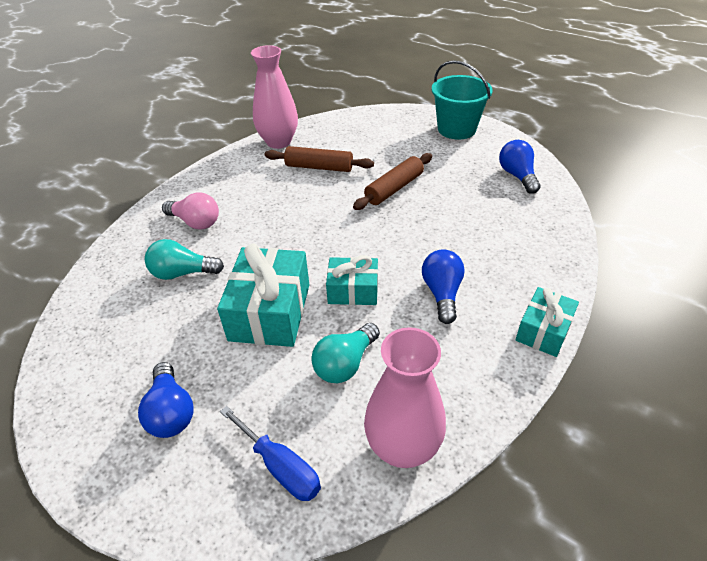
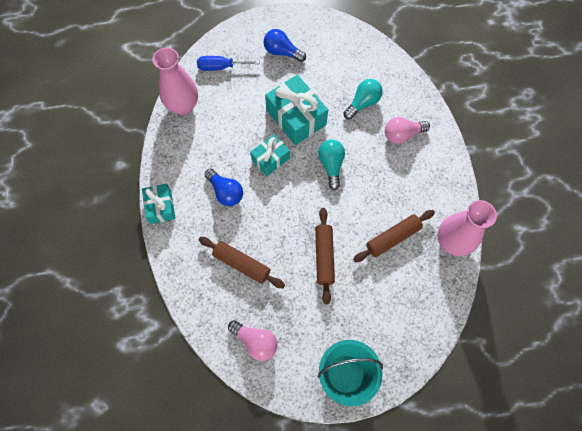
camera: 135 degrees right, 25 degrees up
turquoise light bulb [311,323,380,383] -> turquoise light bulb moved to [318,140,345,190]
blue light bulb [499,140,541,194] -> pink light bulb [228,320,277,361]
none -> brown rolling pin [199,237,285,288]

